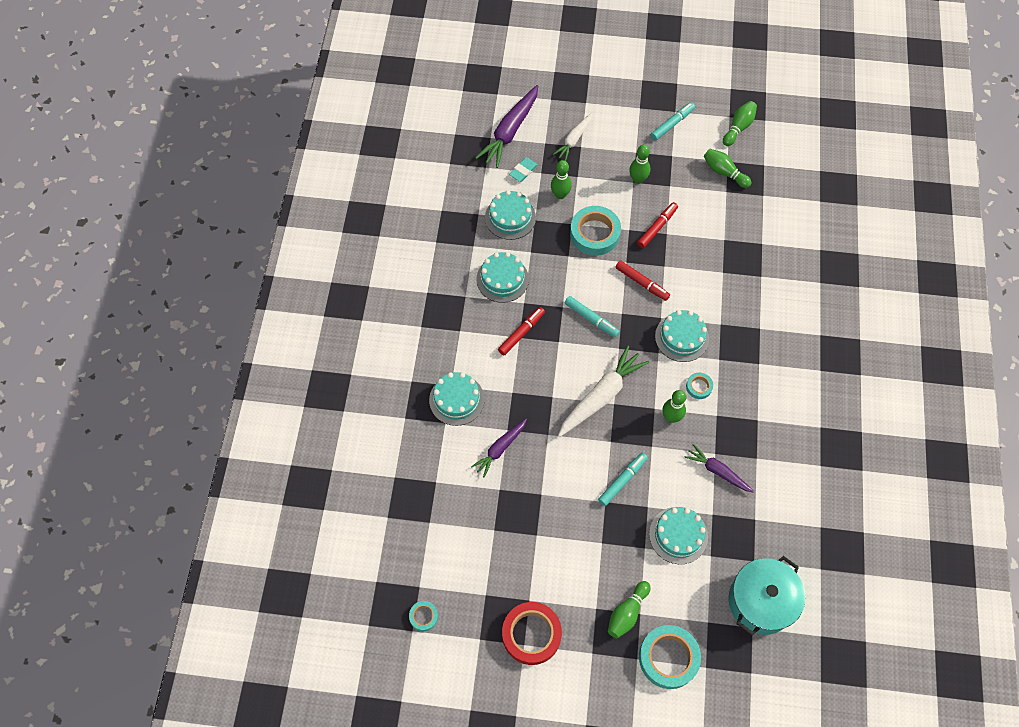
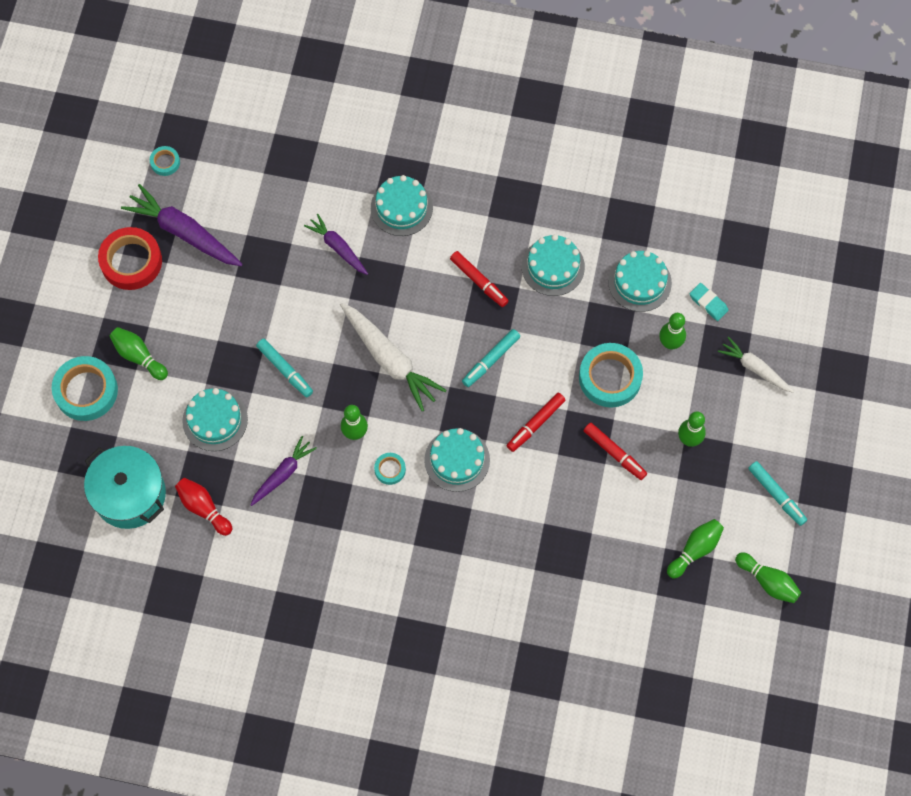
camera: 95 degrees right, 5 degrees up
purple carrot [475,85,538,168] -> purple carrot moved to [121,184,243,266]
none -> red bowling pin [175,478,232,536]

